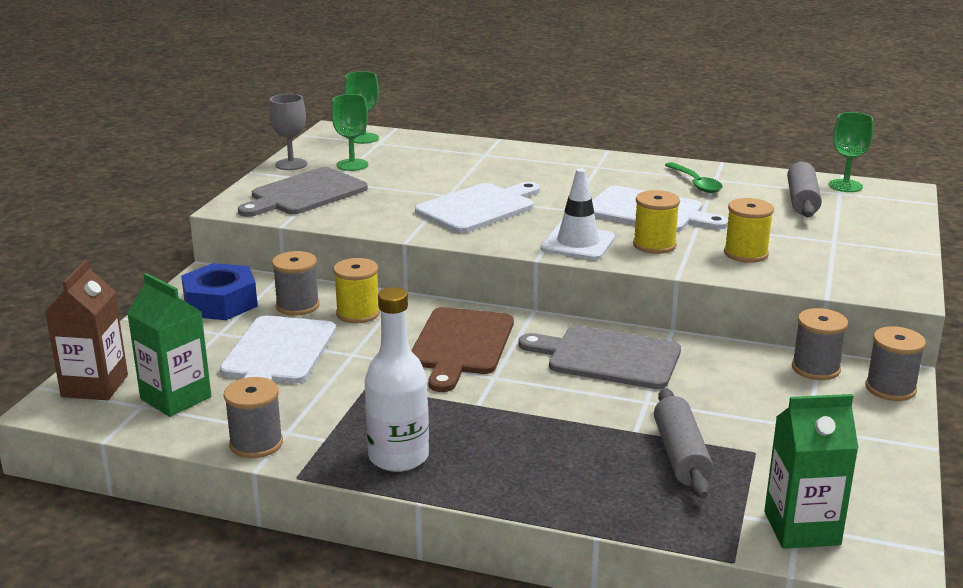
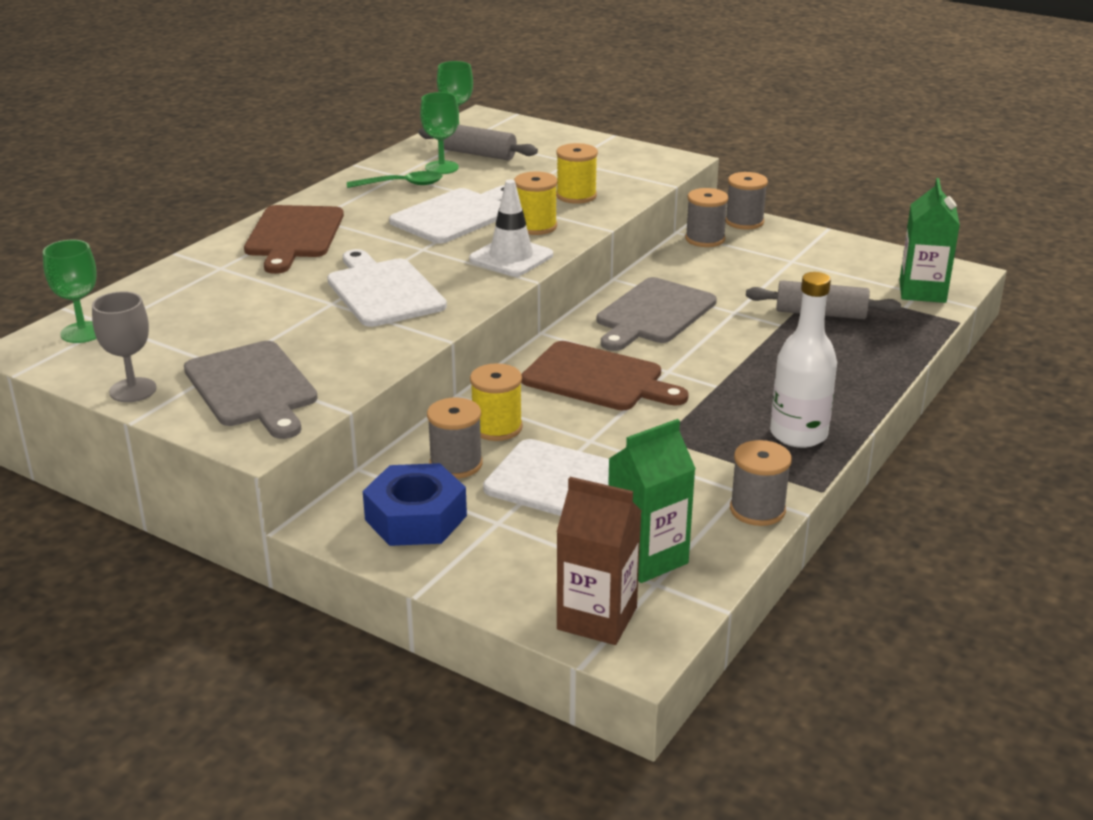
camera: 75 degrees left, 5 degrees up
green goblet [331,94,368,171] -> green goblet moved to [420,92,459,174]
none -> brown cutting board [244,205,344,274]

